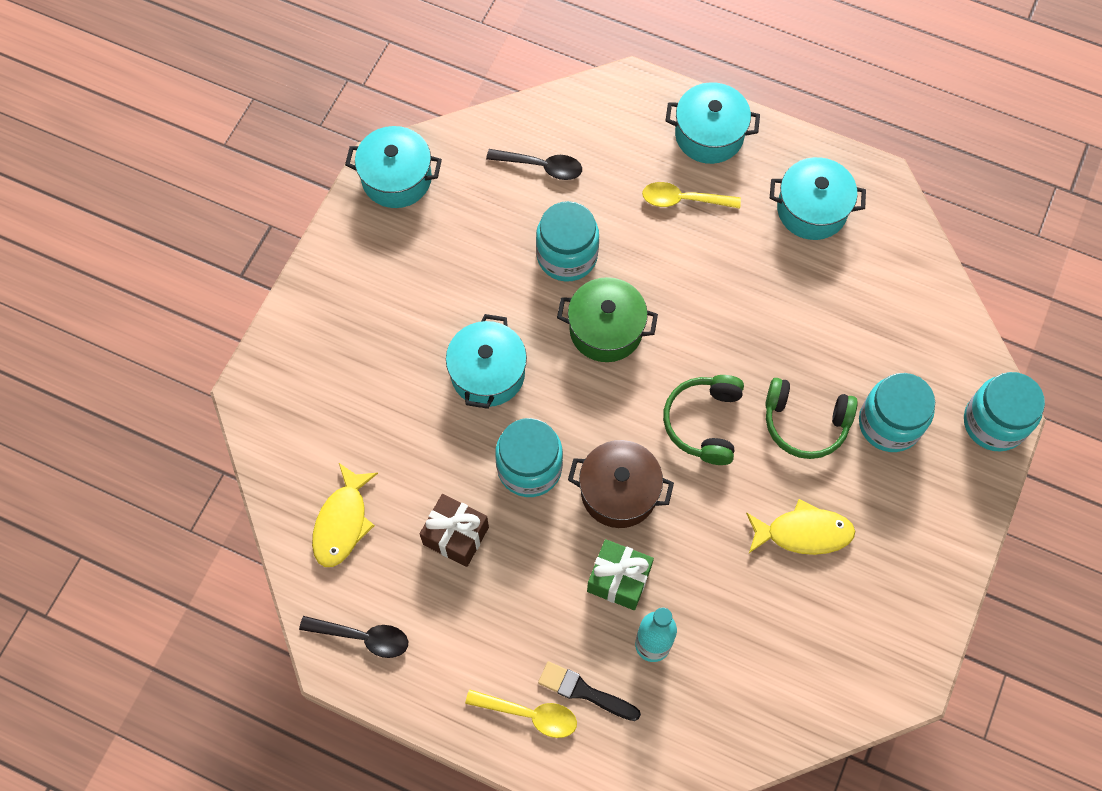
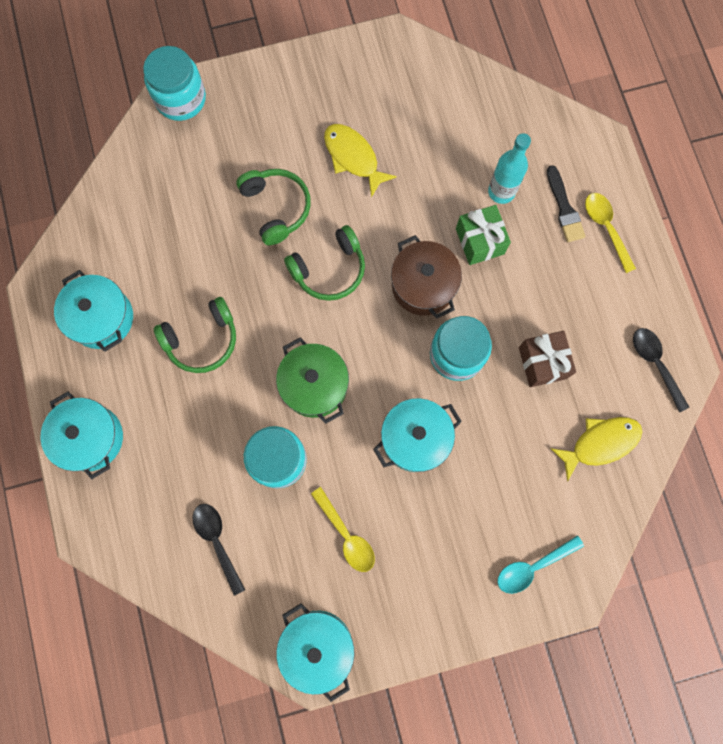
camera: 130 degrees left, 10 degrees up
yellow spoon [642,182,741,209] -> yellow spoon moved to [311,487,375,572]
turquoise jar [859,373,935,452] -> none
none -> green headphones [154,297,236,373]
none -> turquoise spoon [497,535,584,594]

